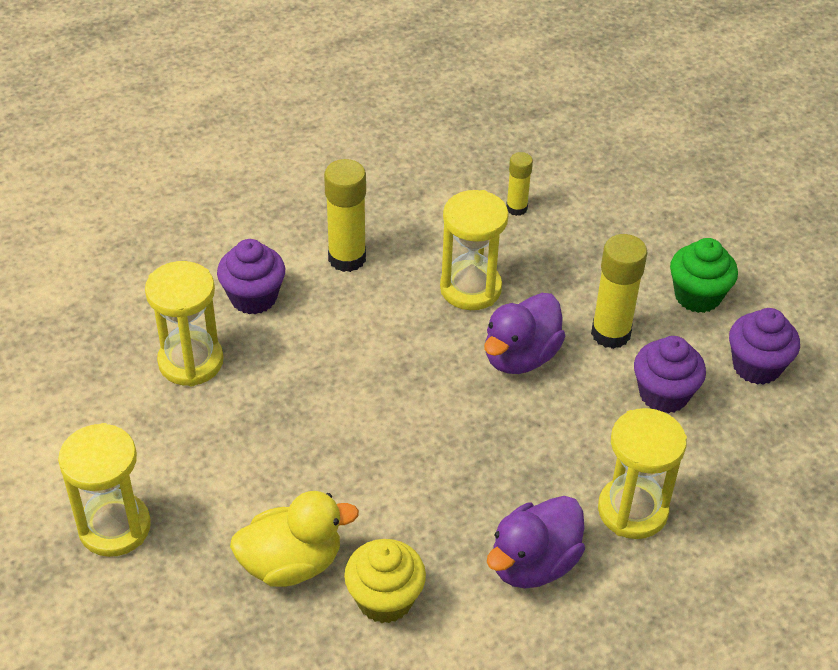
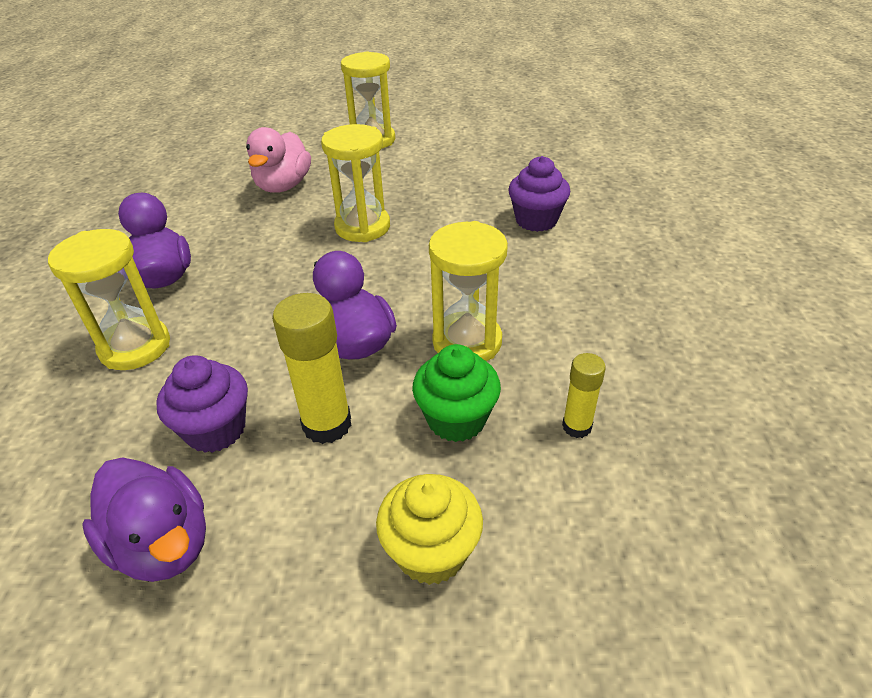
camera: 120 degrees right, 5 degrees down
yellow hourglass [145,261,223,386] -> yellow hourglass moved to [321,124,390,242]
yellow duck [230,491,359,587] -> pink duck [246,127,311,193]
yellow glue stick [324,159,366,272] -> none
yellow cupcake [344,539,426,623] -> yellow cupcake moved to [376,474,483,585]
green cupcake [670,238,738,313] -> green cupcake moved to [412,344,501,442]
purple cupcake [729,308,800,385] -> purple duck [82,457,206,582]

